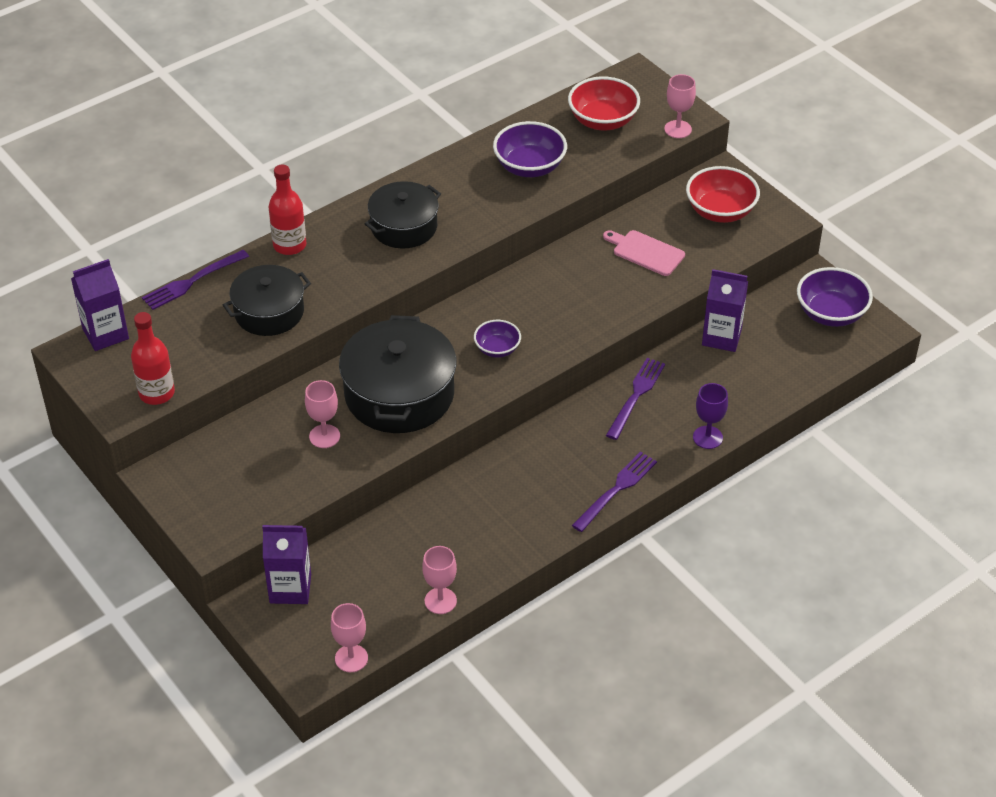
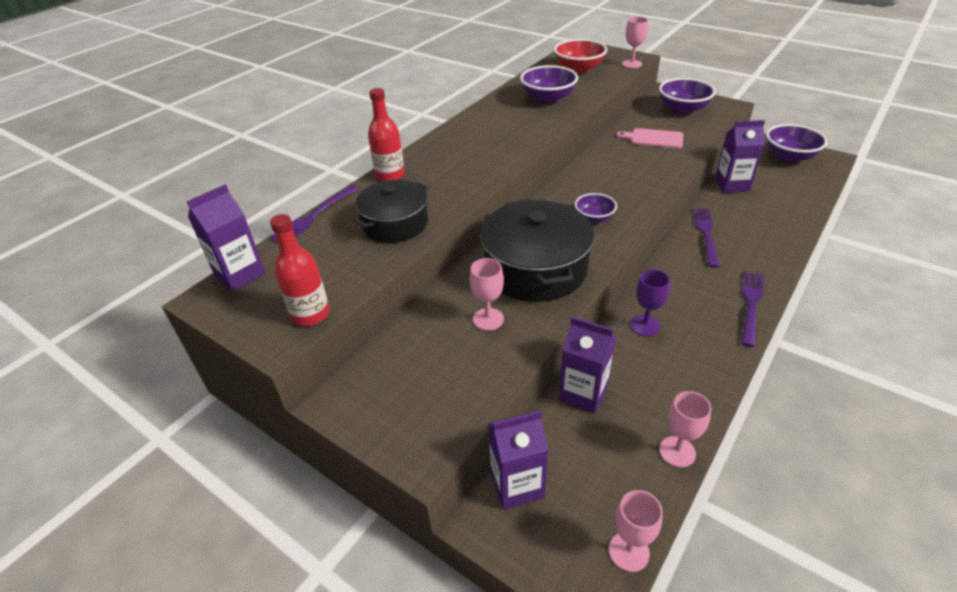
camera: 15 degrees left, 5 degrees down
black pot [365,181,441,249] -> none
red bowl [686,166,760,223] -> purple bowl [659,78,716,114]
purple goblet [693,383,728,449] -> purple goblet moved to [631,269,670,336]
none -> purple carton [559,316,616,413]

